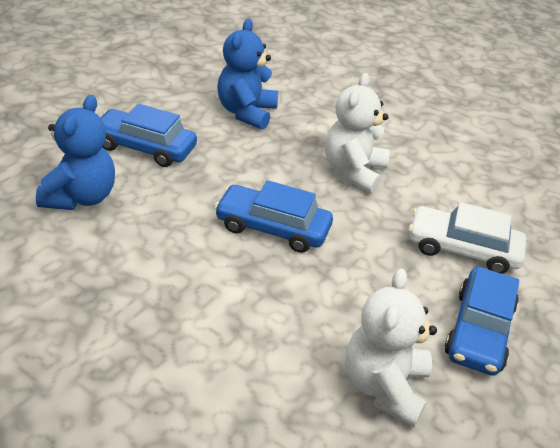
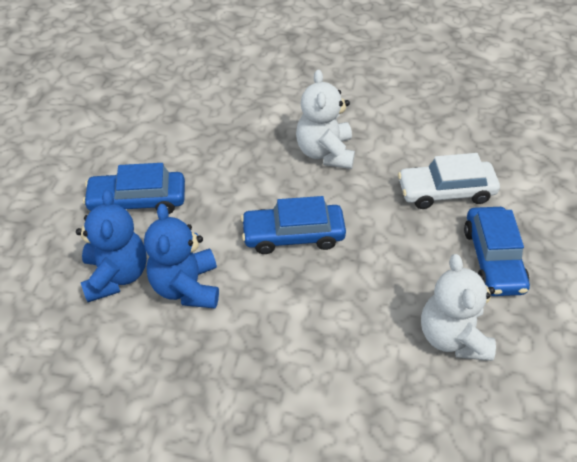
camera: 20 degrees left, 10 degrees up
blue teddy bear [217,19,278,130] -> blue teddy bear moved to [144,204,219,309]

